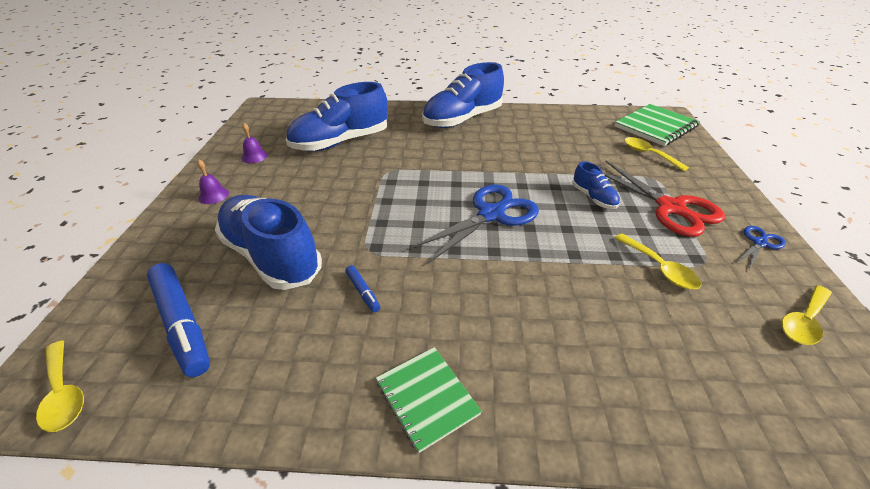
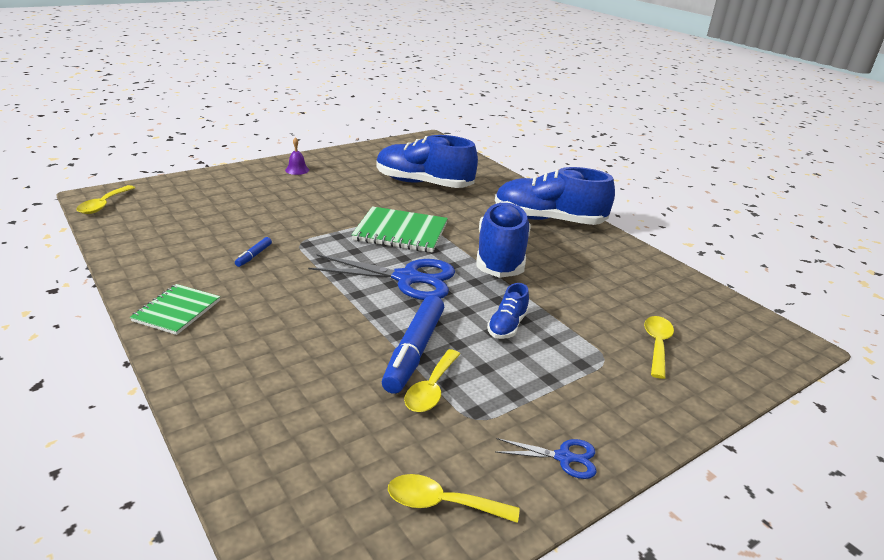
camera: 50 degrees right, 10 degrees down
blue marker [147,263,210,377] -> blue marker moved to [382,295,444,394]
blue shoe [215,195,322,290] -> blue shoe moved to [476,201,531,278]
purple bell [242,123,268,163] -> none
red scissors [602,160,725,237] -> none
green notebook [615,104,700,146] -> green notebook moved to [351,206,448,253]

